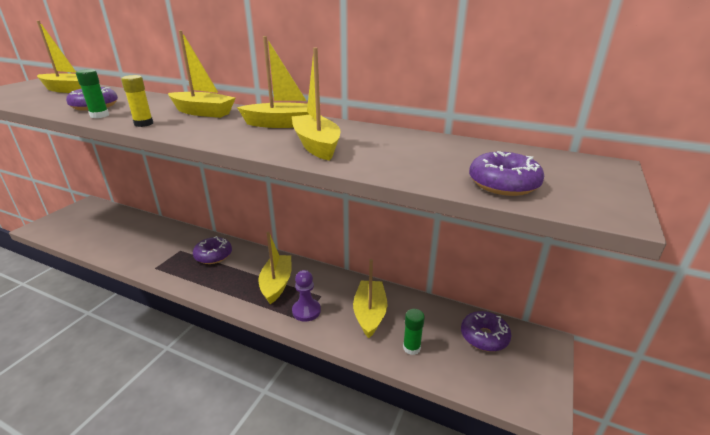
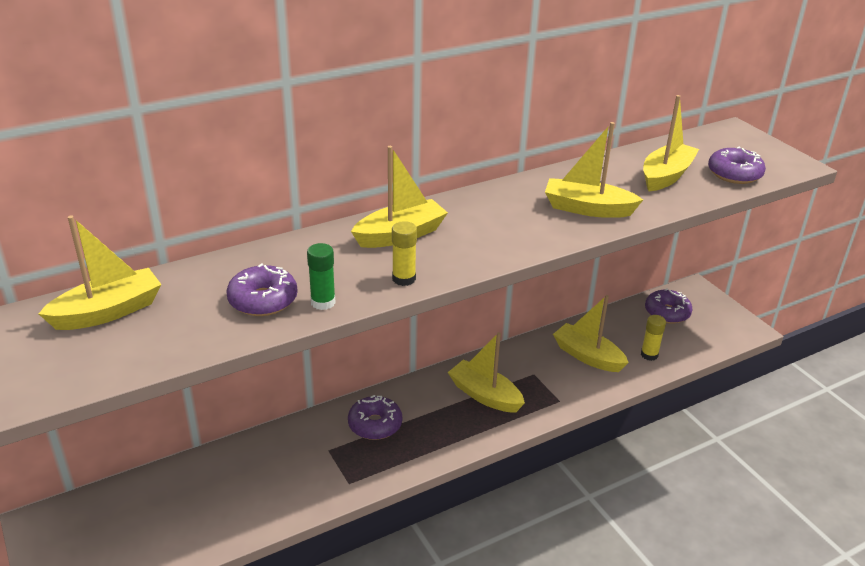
camera: 55 degrees left, 5 degrees up
yellow boat [237,36,310,128] -> yellow boat moved to [643,95,699,191]
purple pawn [292,270,321,322] -> none
green glue stick [403,309,425,355] -> yellow glue stick [641,315,666,361]

